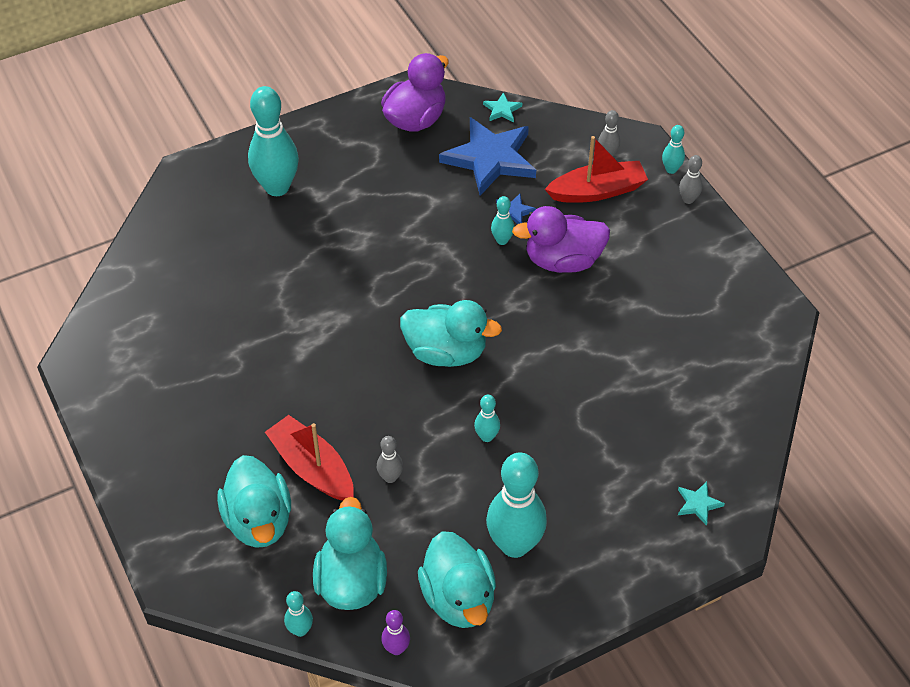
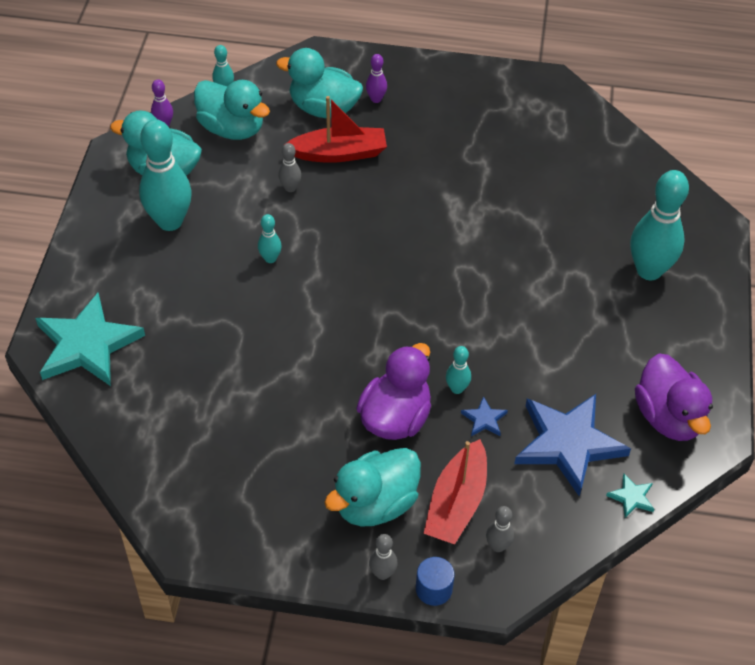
camera: 125 degrees right, 0 degrees up
turquoise duck [400,300,502,367] -> turquoise duck moved to [324,448,421,527]
turquoise bowling pin [662,125,685,174] -> blue cylinder [416,557,455,606]
turquoise star [678,482,725,526] -> turquoise star [35,293,145,386], size x2.43
none -> purple bowling pin [366,54,387,103]

